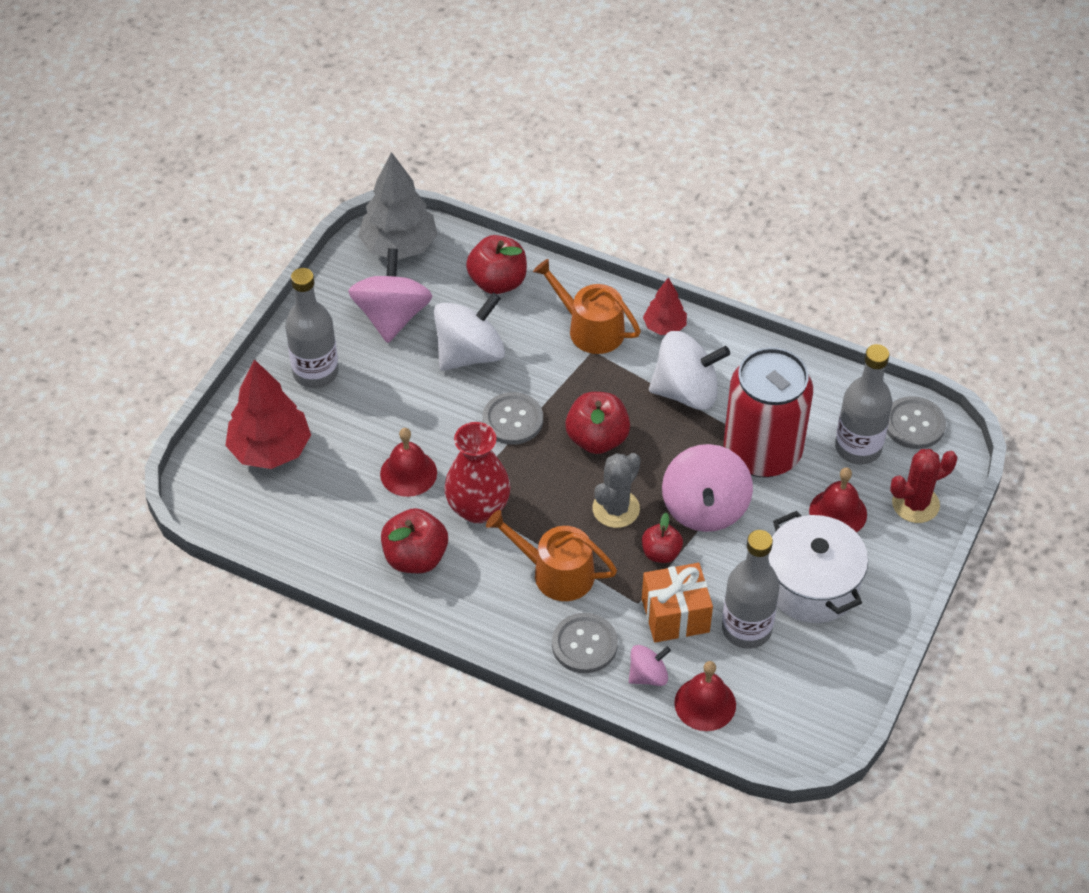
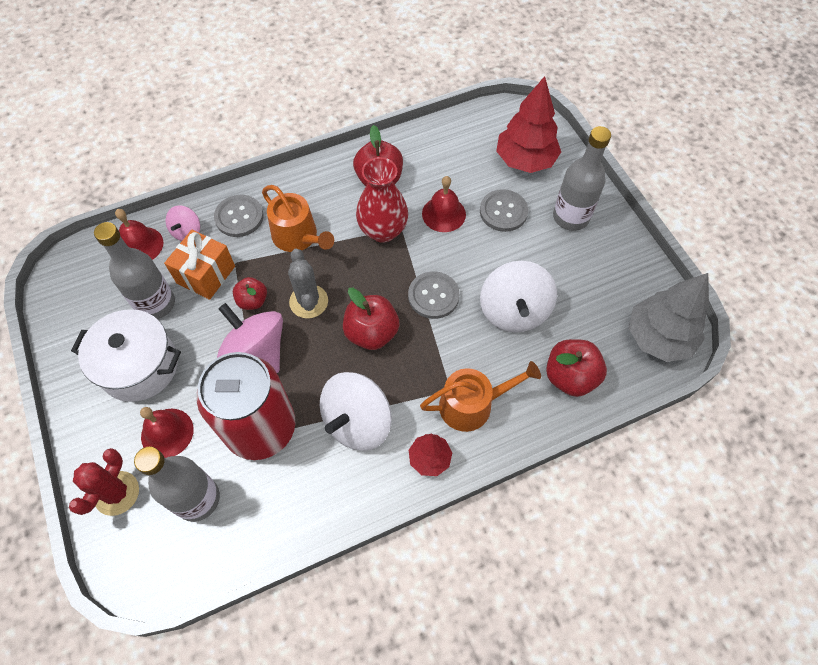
camera: 130 degrees right, 10 degrees up
pink spinning top [348,248,432,343] -> none
orange watering can [486,510,617,601] -> orange watering can turned 75 degrees clockwise [262,185,334,252]
grey button [887,396,946,449] -> grey button moved to [480,189,528,232]

